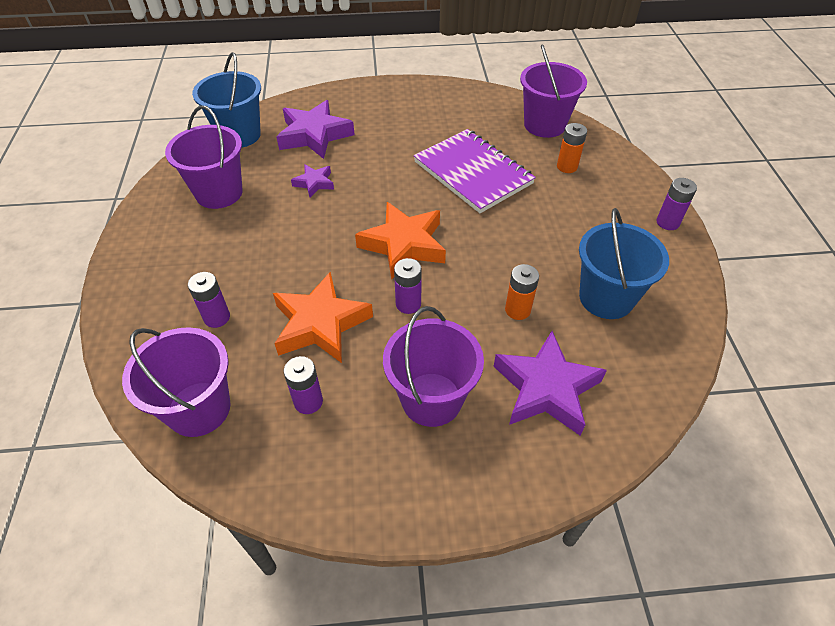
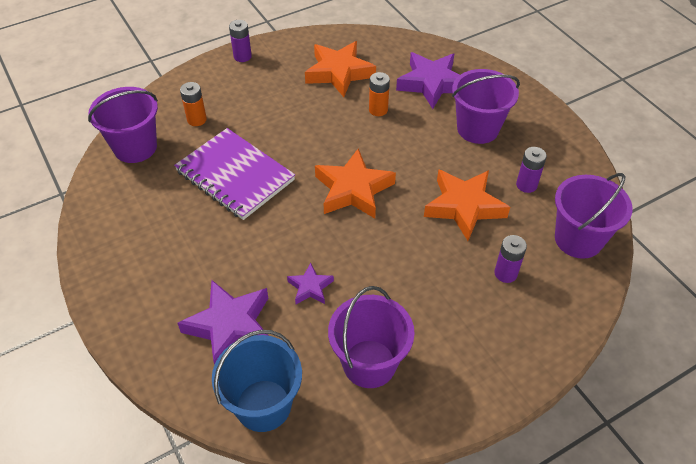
camera: 115 degrees left, 0 degrees up
purple battery [394,258,422,314] -> none
purple notebook [414,129,536,213] -> purple notebook turned 75 degrees counterclockwise [174,128,295,220]
blue bucket [579,208,669,319] -> orange star [305,41,376,97]

